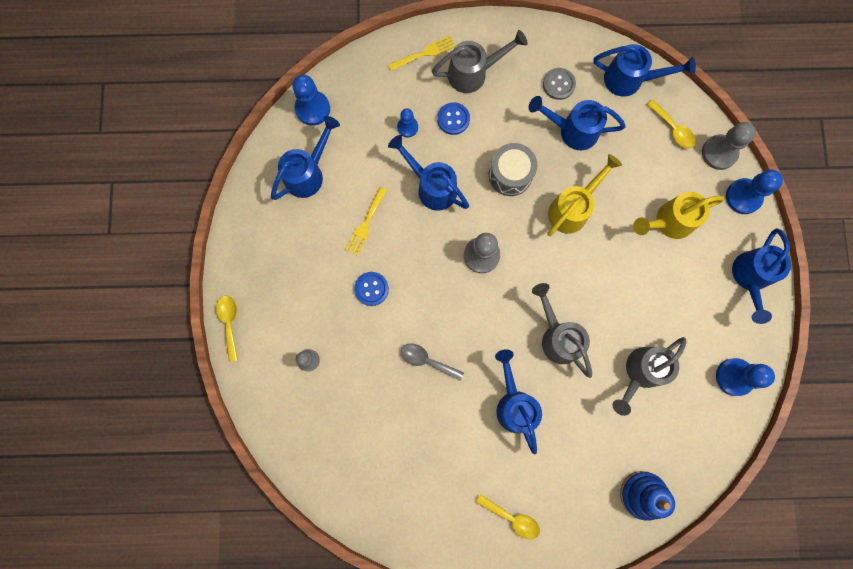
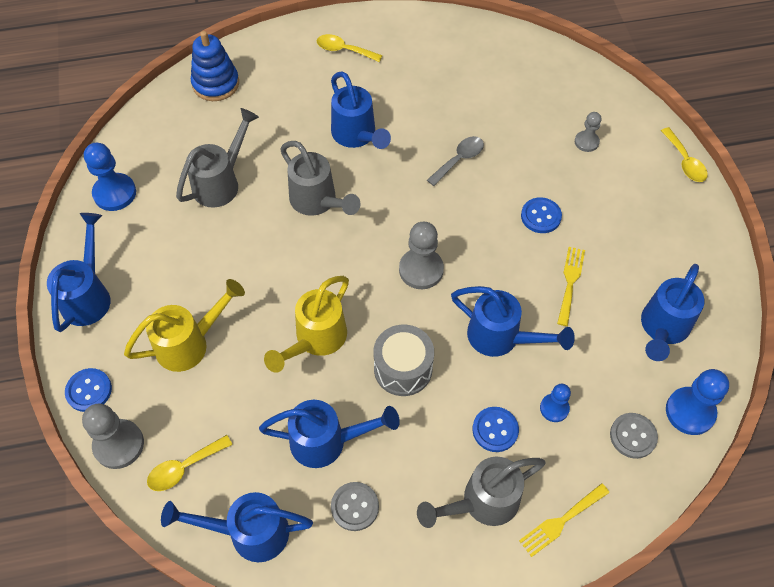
camera: 170 degrees right, 20 degrees down
grey spoon [401,343,464,381] -> grey spoon turned 60 degrees counterclockwise [427,136,484,186]
yellow spoon [647,100,696,148] -> yellow spoon turned 75 degrees counterclockwise [147,435,232,491]
blue pawn [726,169,783,214] -> blue button [65,368,112,412]
none -> grey button [610,413,658,459]

